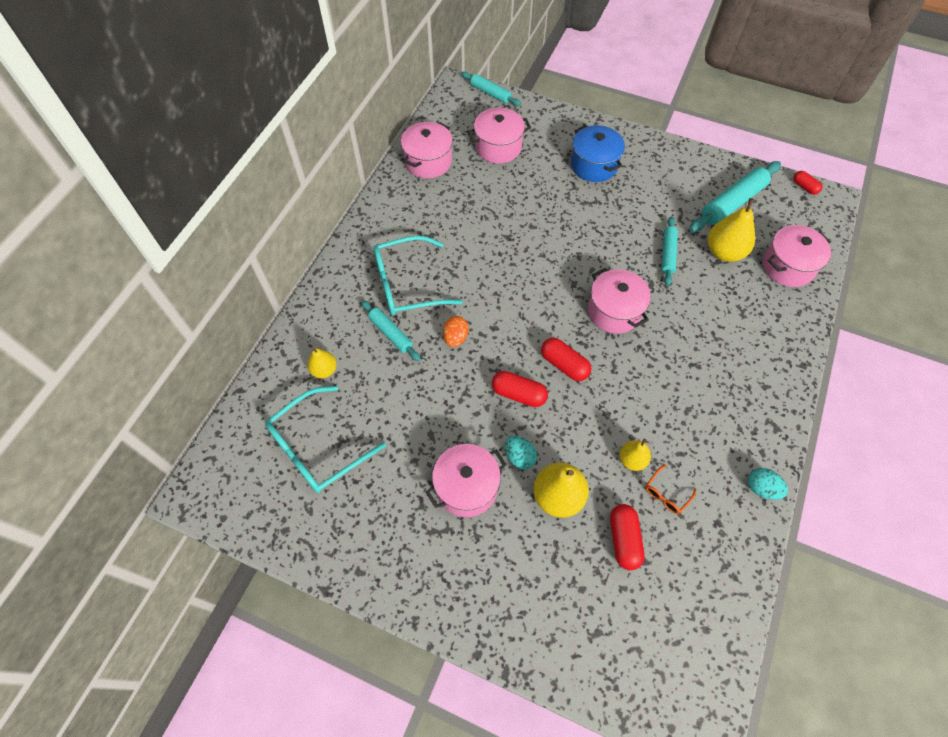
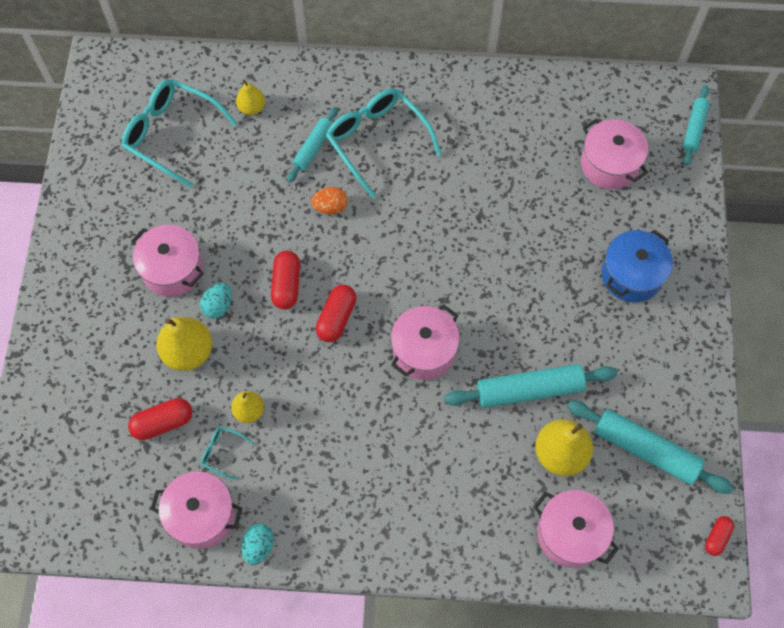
camera: 70 degrees right, 5 degrees up
pink pot [401,122,453,178] -> pink pot moved to [150,471,243,549]
orange glasses [646,465,696,514] -> turquoise glasses [201,426,254,480]
turquoise rolling pin [662,216,678,286] -> turquoise rolling pin [444,364,618,408], size x1.65

